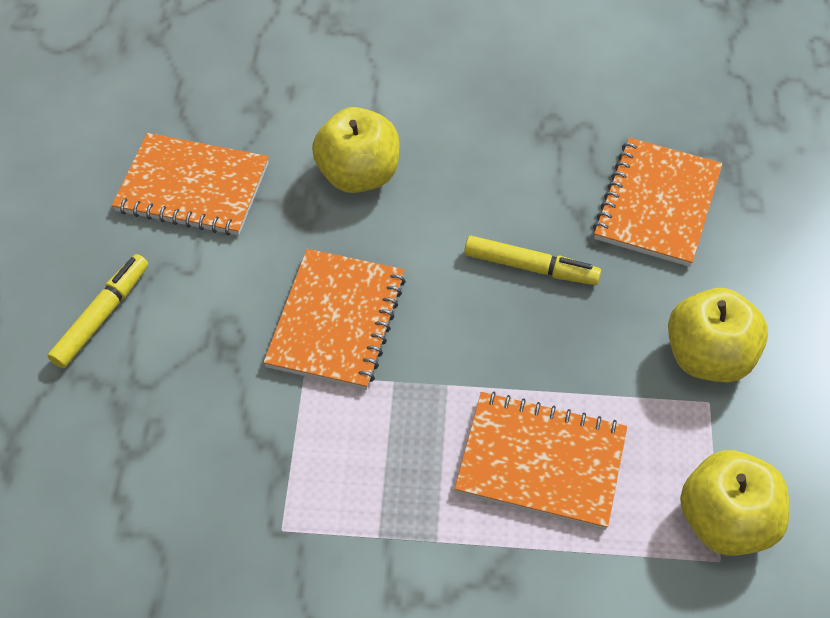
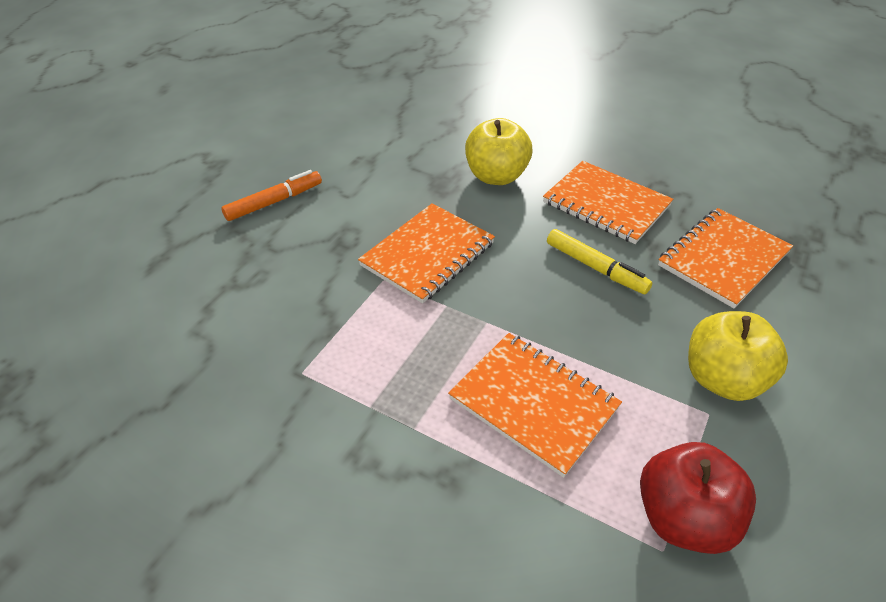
camera: 25 degrees right, 10 degrees down
yellow marker [47,254,148,368] -> orange marker [221,170,322,221]
orange notebook [112,133,269,236] -> orange notebook moved to [543,161,673,244]
yellow apple [680,450,789,556] -> red apple [640,442,756,554]

